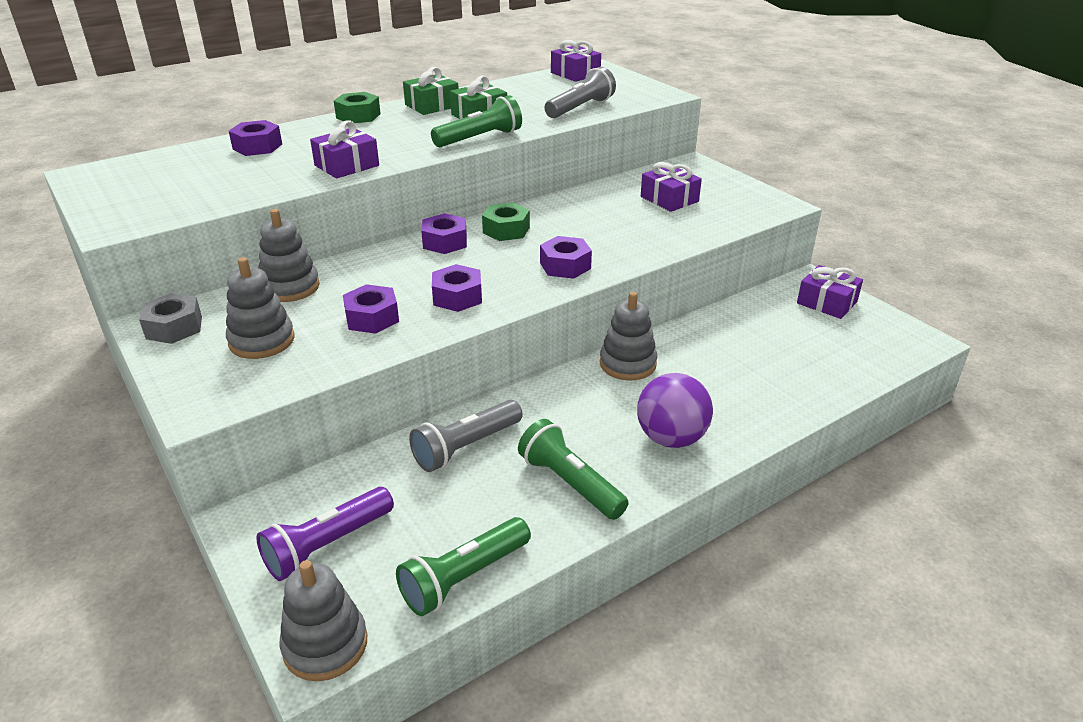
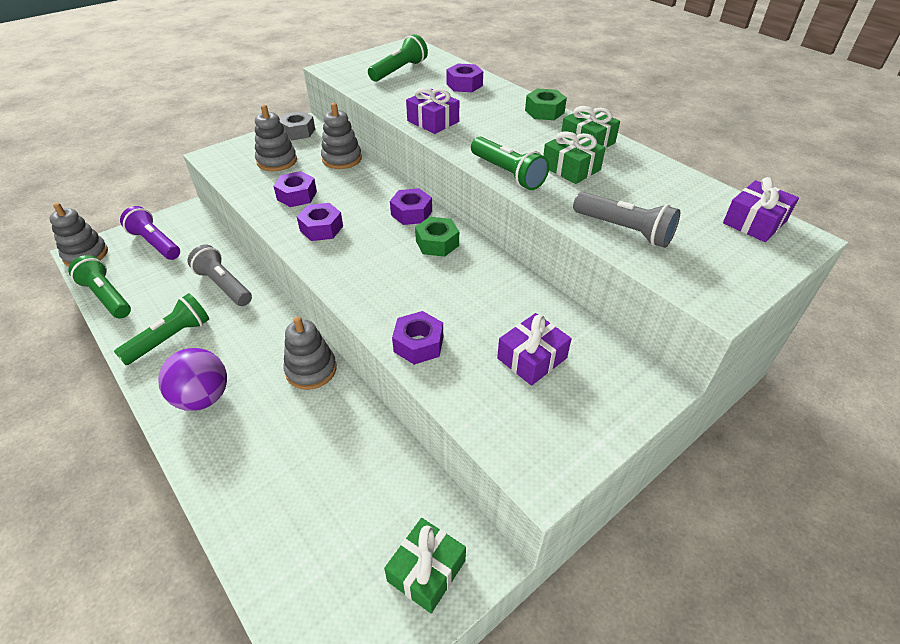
camera: 85 degrees right, 10 degrees up
purple nut [540,236,592,279] -> purple nut moved to [392,311,443,365]
purple gift [797,265,863,319] -> green gift [384,518,466,613]
none -> green flashlight [368,34,428,82]

